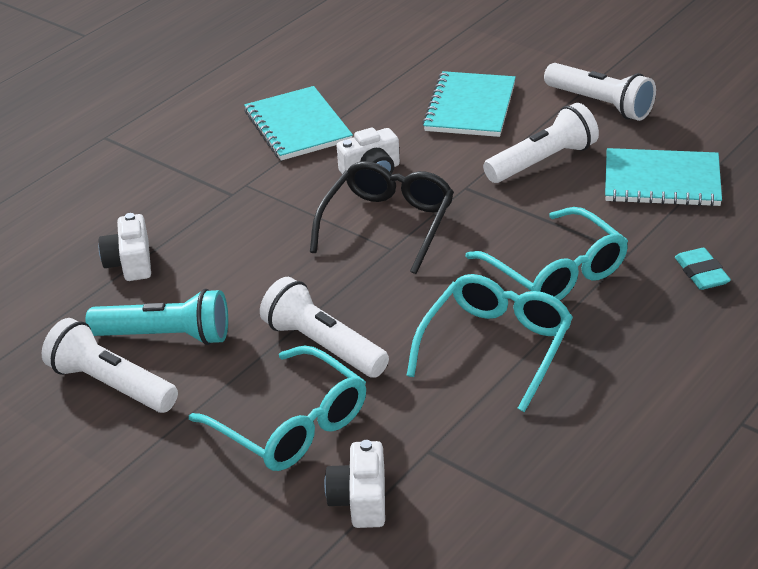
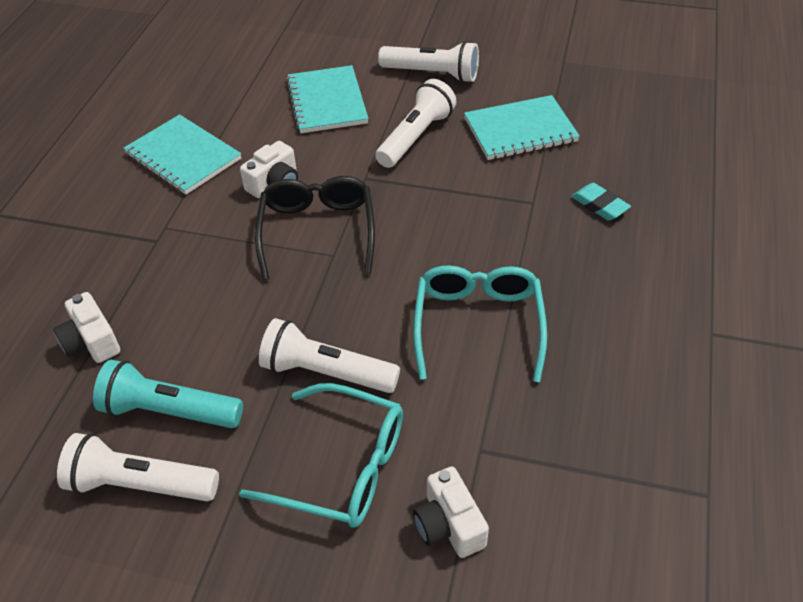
camera: 25 degrees left, 10 degrees up
turquoise flashlight [85,289,228,345] -> turquoise flashlight turned 150 degrees counterclockwise [93,360,243,428]
turquoise glasses [465,207,628,300] -> none

